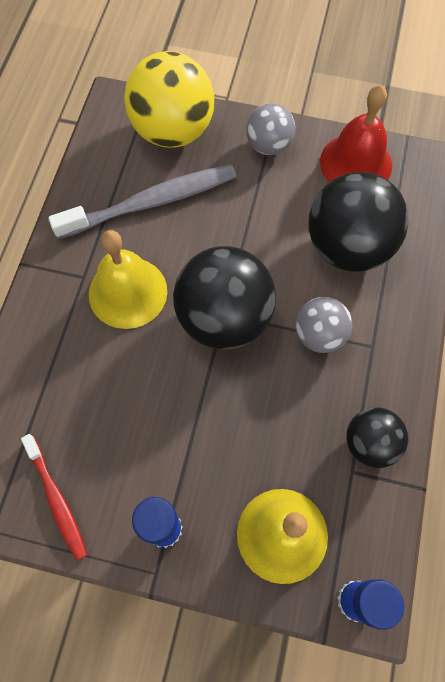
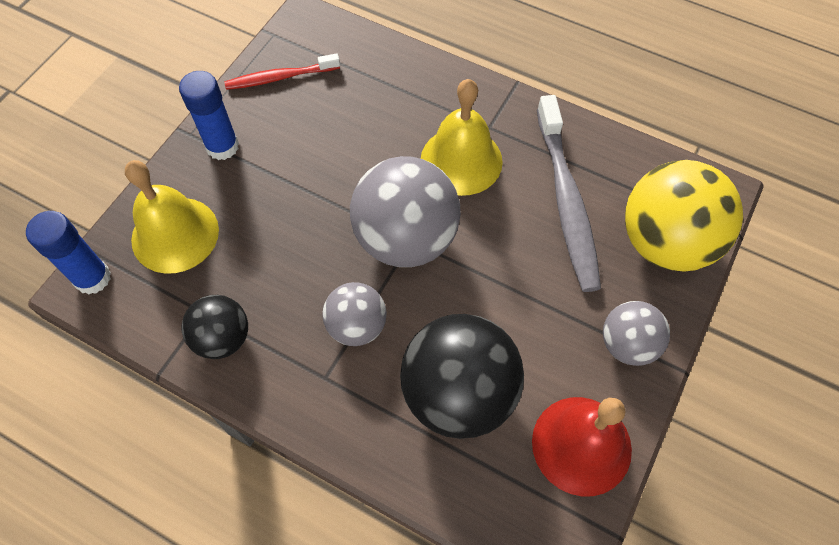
camera: 105 degrees right, 5 degrees down
black ball [173,246,276,349] -> grey ball [350,156,461,267]

